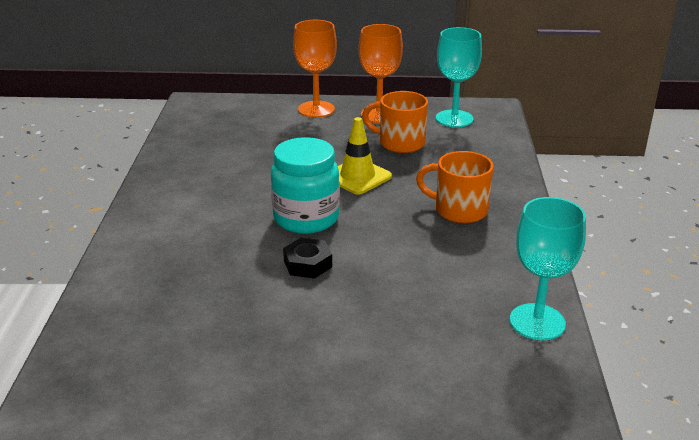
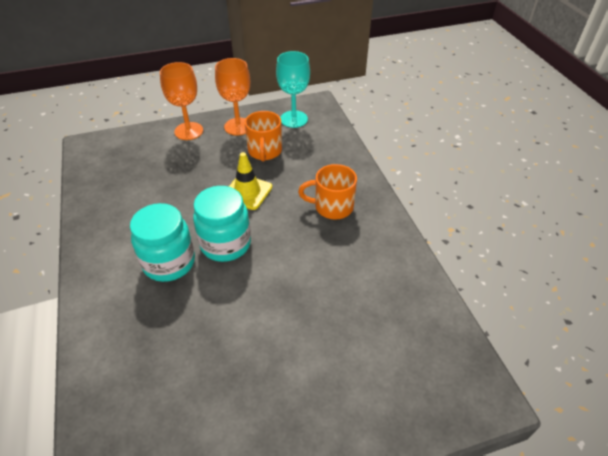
camera: 20 degrees left, 15 degrees up
black nut [283,238,332,278] -> none
orange mug [362,91,428,153] -> orange mug turned 90 degrees counterclockwise [245,111,282,162]
turquoise goblet [510,197,586,340] -> none
none -> turquoise jar [130,203,195,282]

